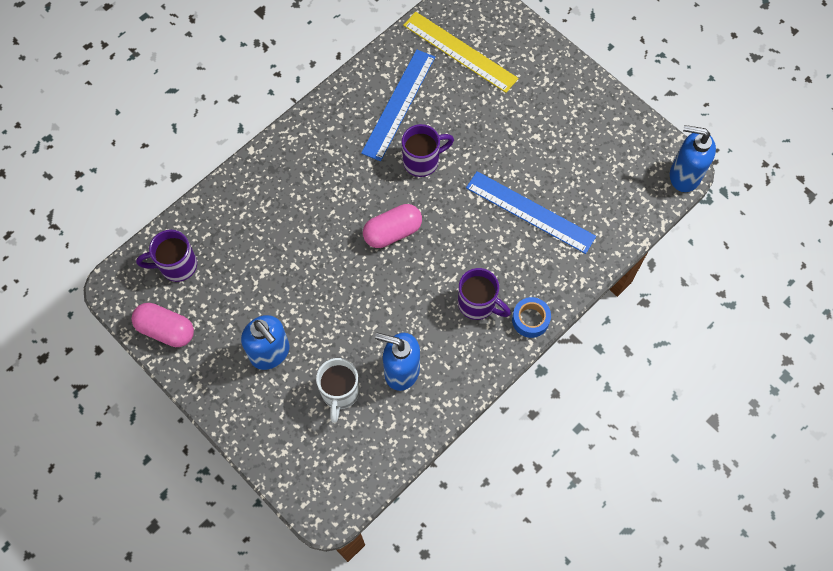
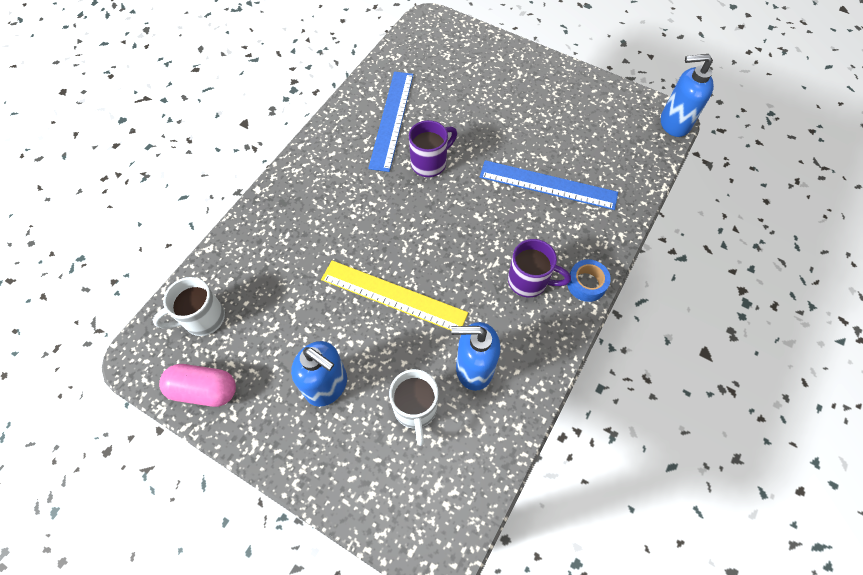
camera: 15 degrees left, 5 degrees down
purple mug [136,230,197,282] -> white mug [153,277,225,336]
pink capsule [363,204,422,248] -> none
yellow ruler [403,12,518,93] -> yellow ruler moved to [321,260,468,331]

